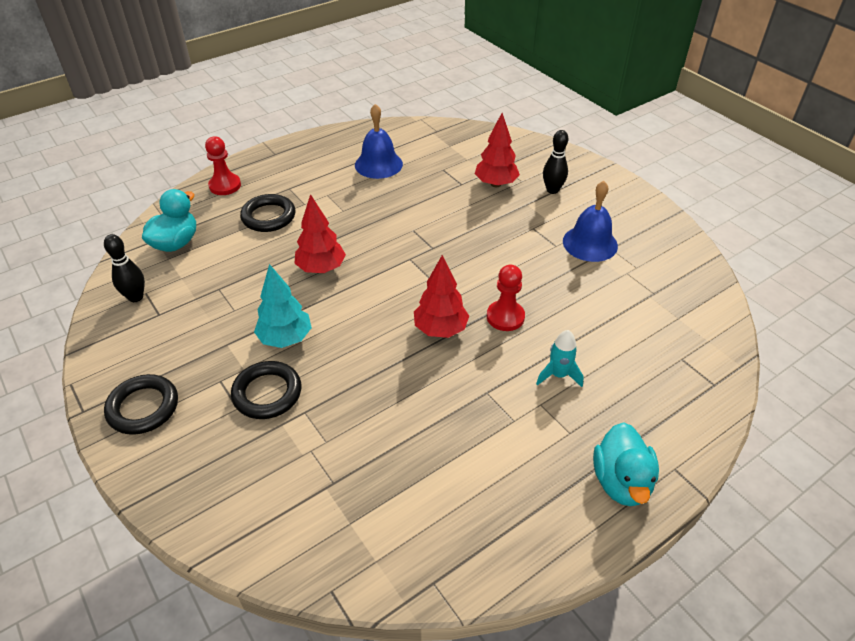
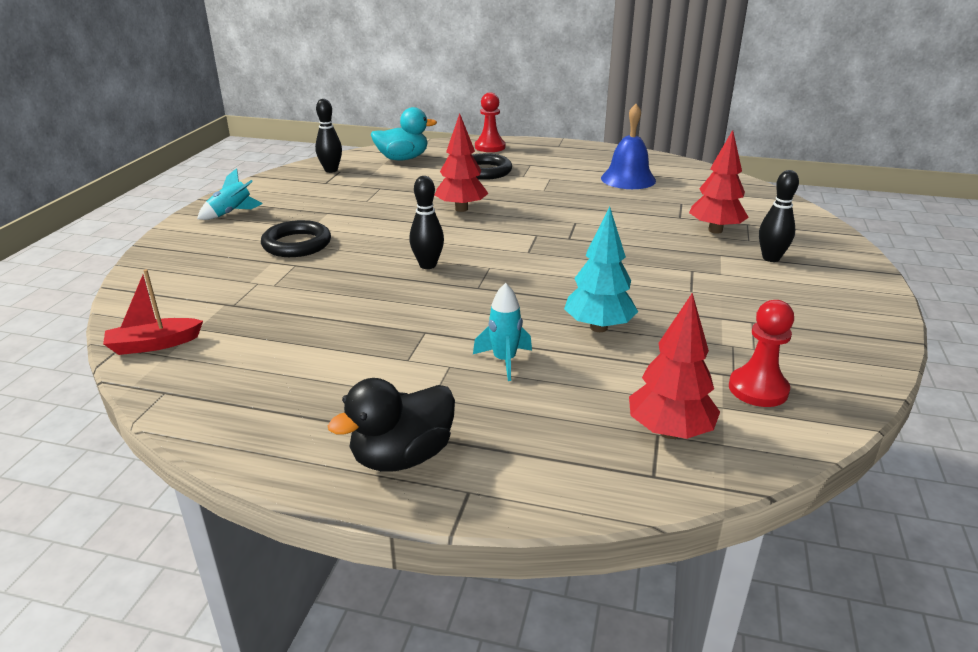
camera: 50 degrees right, 15 degrees down
black ring [104,374,178,435] -> turquoise rocket [197,168,263,220]
turquoise tree [254,264,312,348] -> turquoise tree moved to [564,207,638,332]
red tree [414,255,469,338] -> red tree moved to [629,293,720,439]
red pawn [487,265,525,331] -> red pawn moved to [729,300,794,407]
blue bell [563,181,618,262] -> none
turquoise duck [593,422,659,506] -> black duck [328,378,455,472]
none -> red boat [103,269,203,355]
none -> black bowling pin [409,176,444,269]

